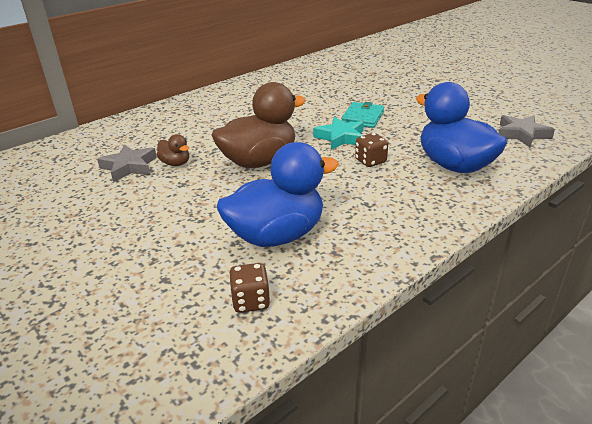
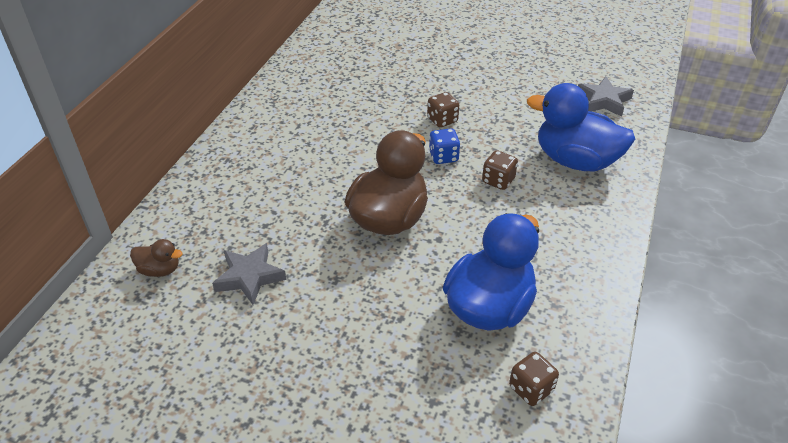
camera: 30 degrees left, 10 degrees up
brown duck [157,134,189,166] -> brown duck moved to [130,239,183,277]
turquoise star [313,117,364,150] -> blue dice [429,128,460,164]
turquoise wallet [341,102,384,128] -> brown dice [427,92,459,128]

